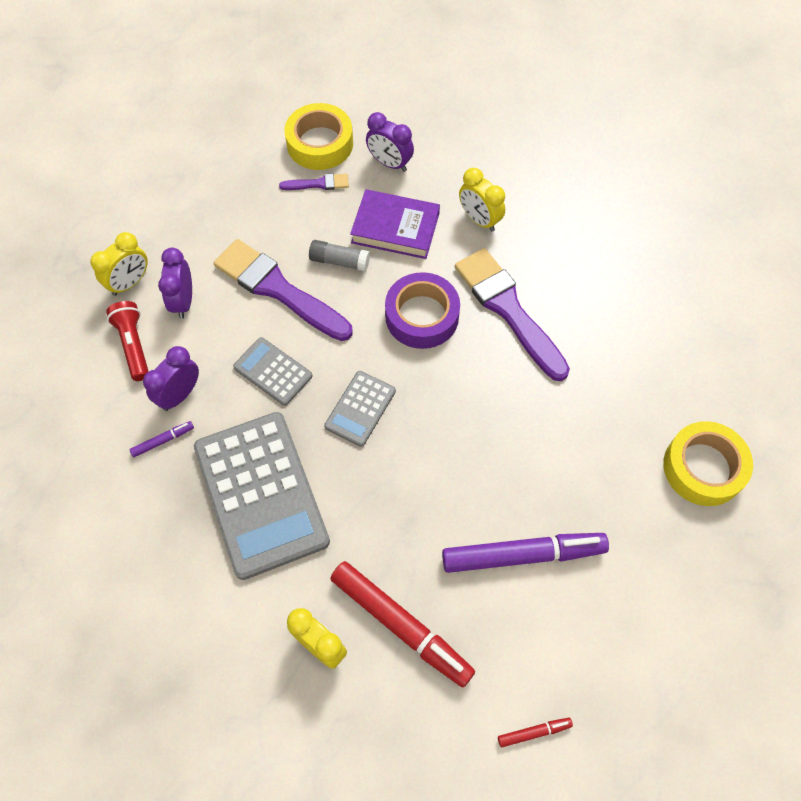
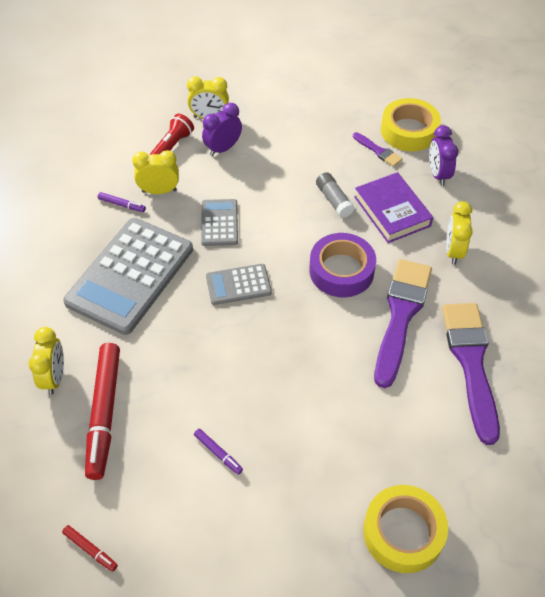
camera: 50 degrees right, 10 degrees down
purple clock [143,346,199,411] -> yellow clock [132,150,179,194]
purple brush [214,239,353,341] -> purple brush moved to [442,303,500,445]
purple marker [442,533,609,573] -> purple marker [194,428,243,475], size x0.43

